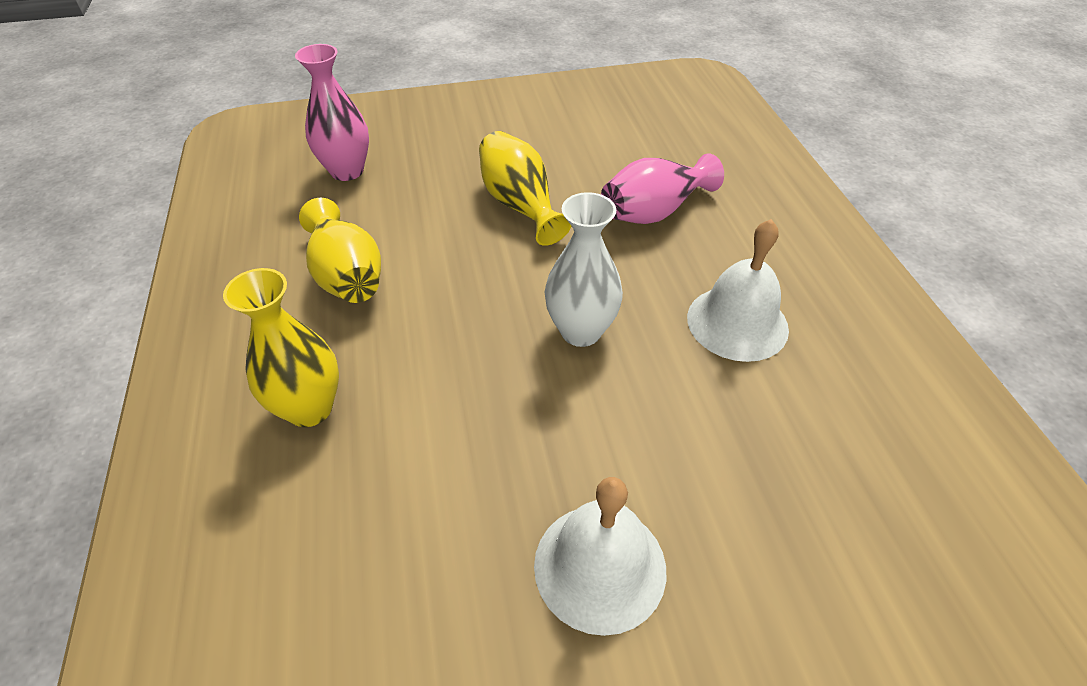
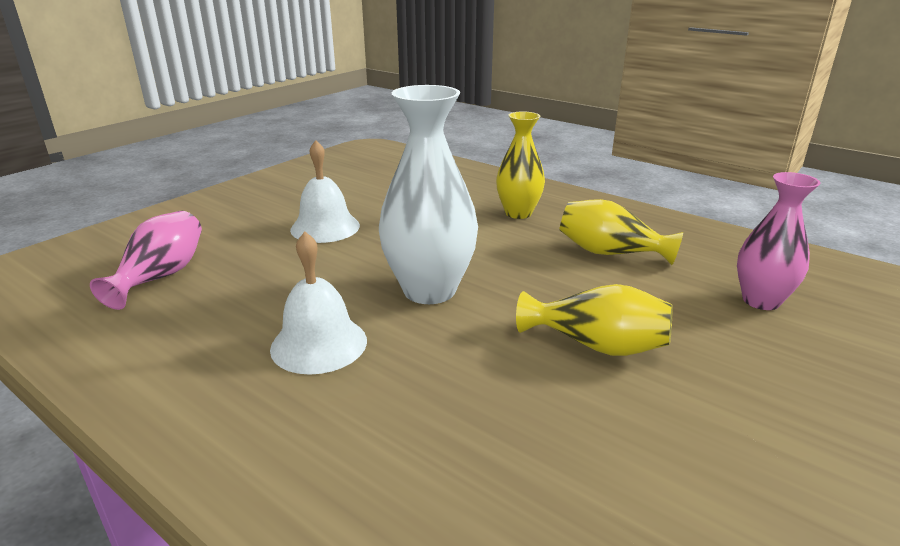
camera: 140 degrees right, 20 degrees down
white vase [545,192,623,347] -> white vase [379,85,478,304], size x1.56
pink vase [601,153,724,224] -> pink vase moved to [90,211,202,310]

